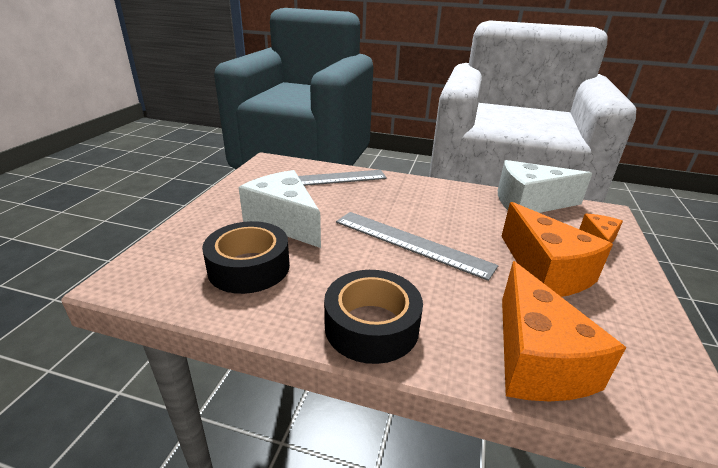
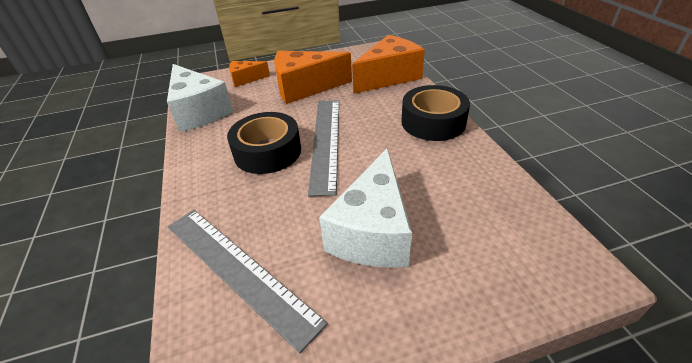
camera: 120 degrees left, 10 degrees up
black tape [202,221,290,294] -> black tape moved to [227,112,301,174]
orange cheese [501,202,613,297] -> orange cheese turned 135 degrees counterclockwise [274,51,352,104]

